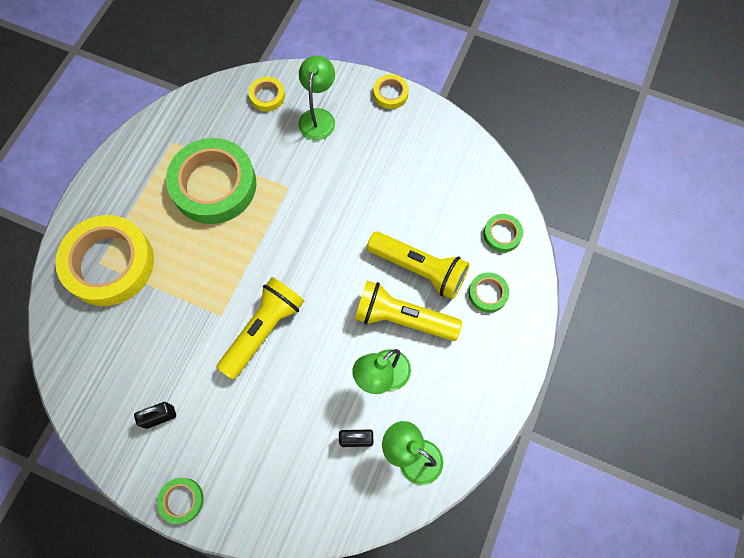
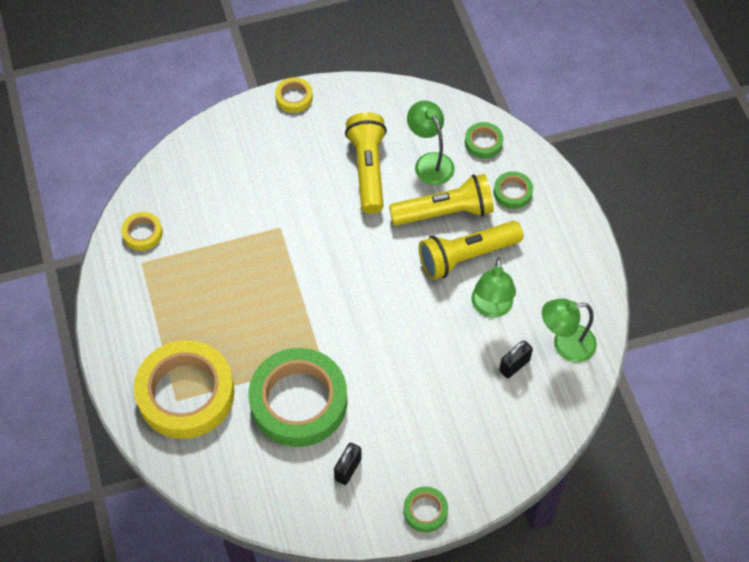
camera: 40 degrees left, 10 degrees down
green tape [166,138,256,224] -> green tape moved to [249,348,347,447]
yellow flashlight [216,277,304,380] -> yellow flashlight moved to [345,112,387,214]
yellow tape [249,77,285,112] -> yellow tape moved to [121,212,163,251]
green lamp [298,55,335,140] -> green lamp moved to [407,101,455,185]

